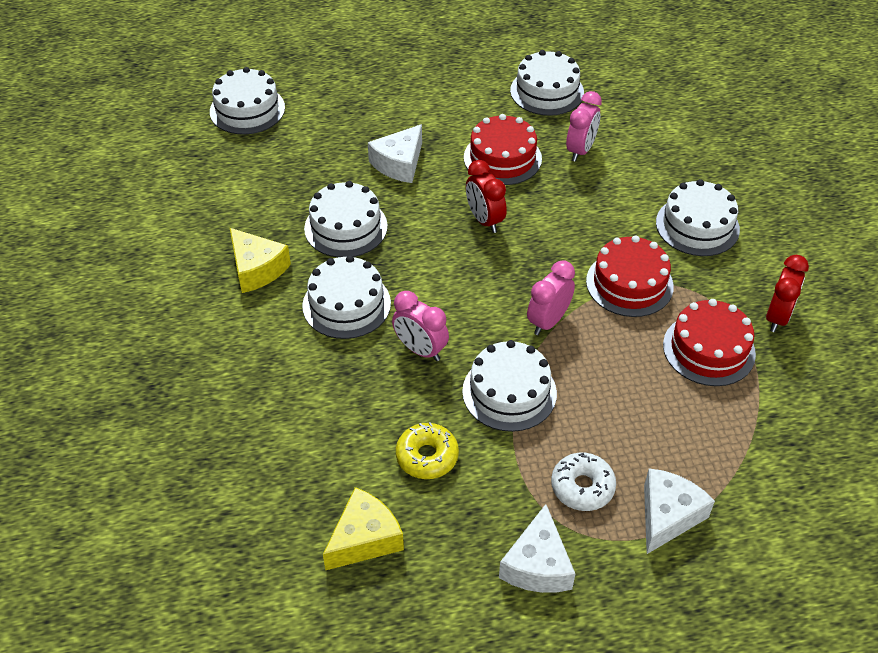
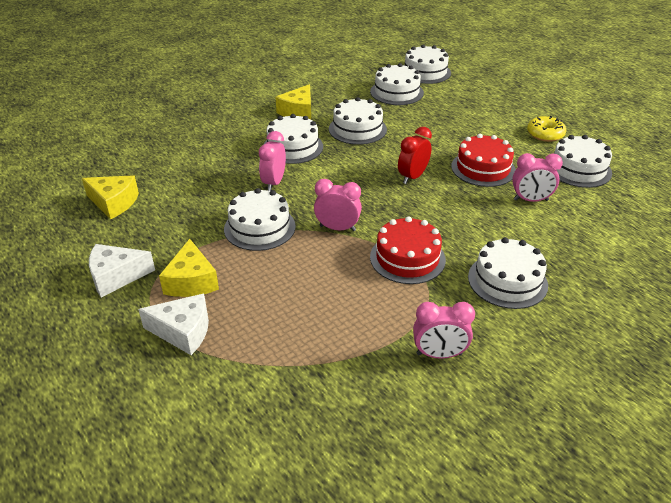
camera: 65 degrees right, 10 degrees down
white cheese [368,124,422,183] -> none
yellow donut [396,422,459,479] -> yellow donut moved to [527,116,566,142]
white donut [551,453,616,511] -> yellow cheese [159,239,219,297]
red cake [663,299,756,386] -> none
red clock [766,255,809,332] -> pink clock [413,302,475,359]
none -> white cake [370,63,424,105]

